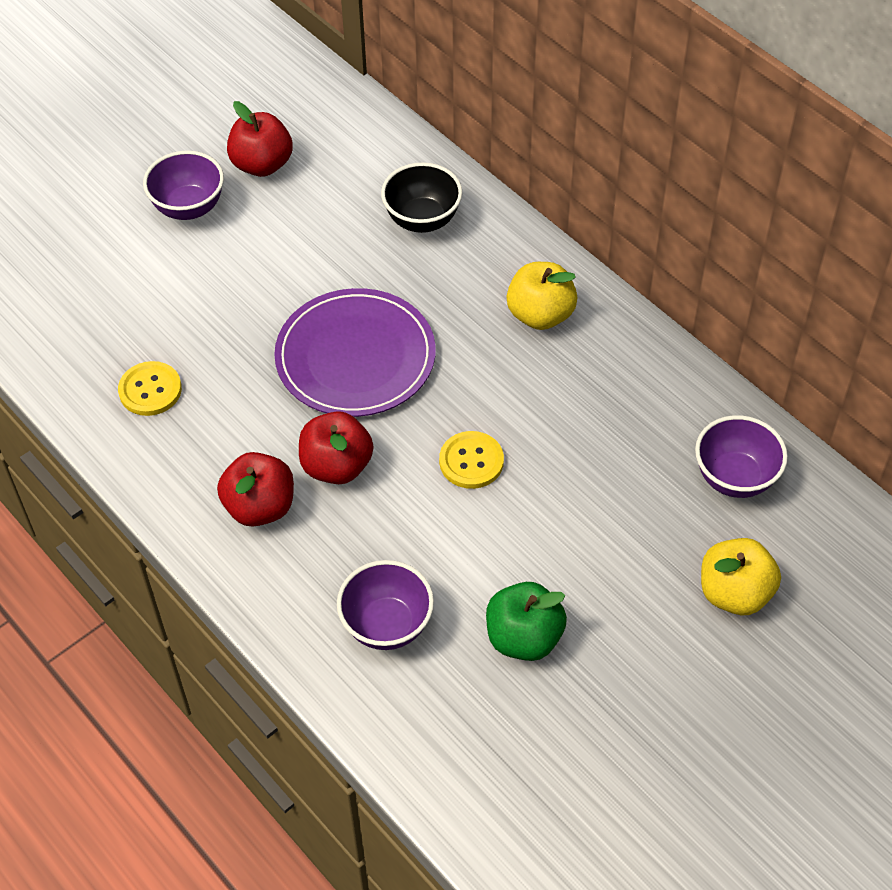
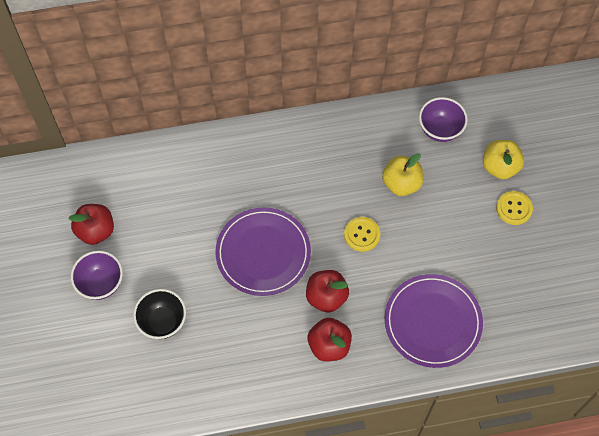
camera: 60 degrees left, 10 degrees up
yellow button [118,361,182,416] -> yellow button moved to [496,191,533,225]
purple bowl [337,560,434,650] -> purple plate [385,274,483,368]
black bowl [381,162,462,233] -> black bowl moved to [133,289,186,339]
green apple [486,582,567,661] -> none
yellow apple [507,262,577,330] -> yellow apple moved to [382,153,423,196]

